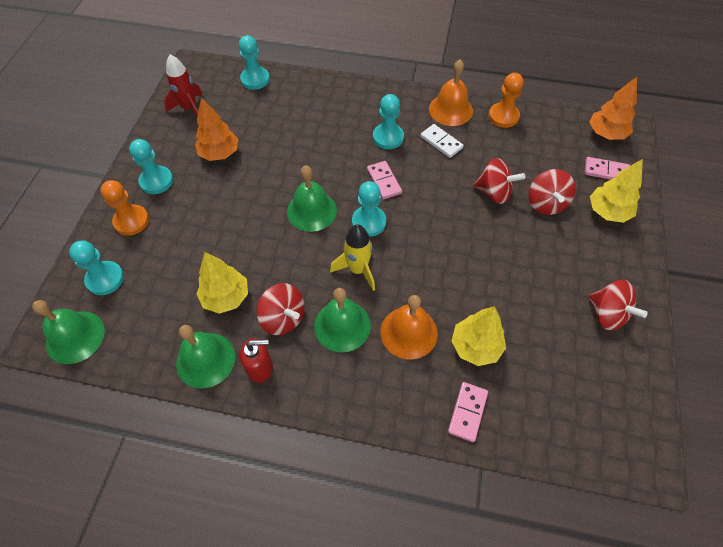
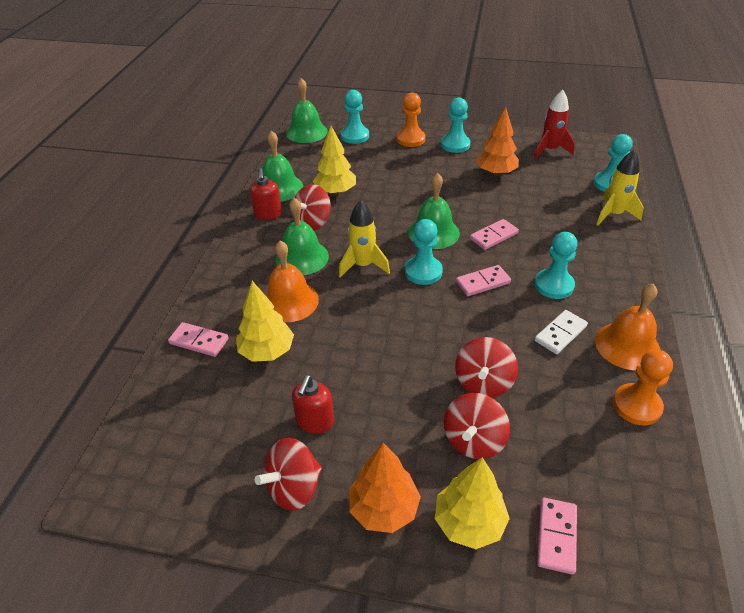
camera: 90 degrees right, 15 degrees down
red spinning top [529,169,576,215] -> red spinning top turned 60 degrees counterclockwise [444,393,510,459]
orange tree [589,77,637,140] -> orange tree moved to [349,443,421,533]
none -> red soap dispenser [292,375,334,434]
none -> pink domino [470,219,519,250]
none -> yellow rocket [596,150,644,225]

